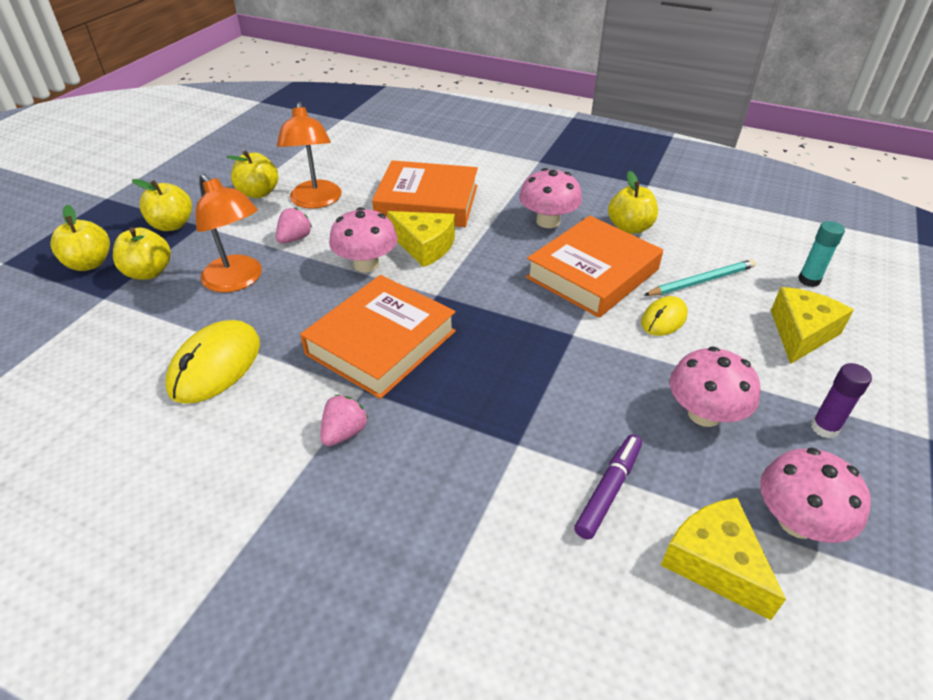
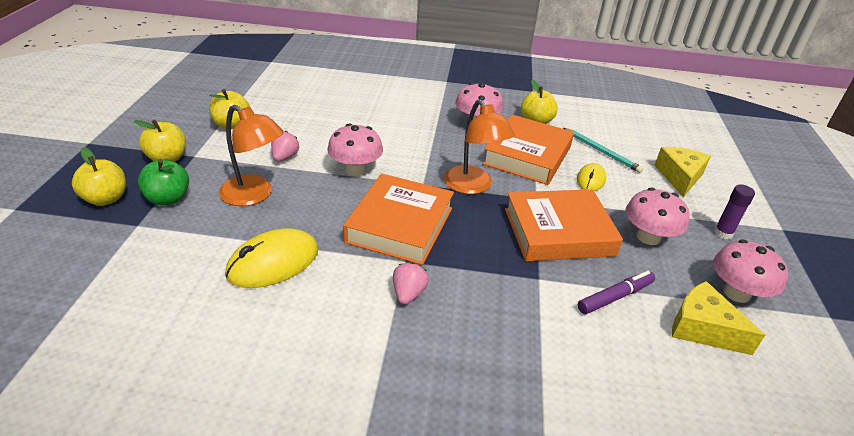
camera: 20 degrees left, 5 degrees down
yellow apple [113,227,171,280] -> green apple [138,159,189,206]
yellow mouse [165,320,260,404] -> yellow mouse turned 45 degrees clockwise [225,228,318,288]
orange lamp [277,102,342,208] -> orange lamp moved to [444,99,515,194]
orange book [372,160,478,227] -> orange book moved to [505,189,623,261]
yellow cheese [387,211,455,267] -> none
purple marker [574,435,642,540] -> purple marker turned 45 degrees clockwise [578,271,655,314]
turquoise pencil [644,259,756,296] -> turquoise pencil turned 90 degrees clockwise [563,128,643,173]
turquoise glue stick [798,221,845,287] -> none

